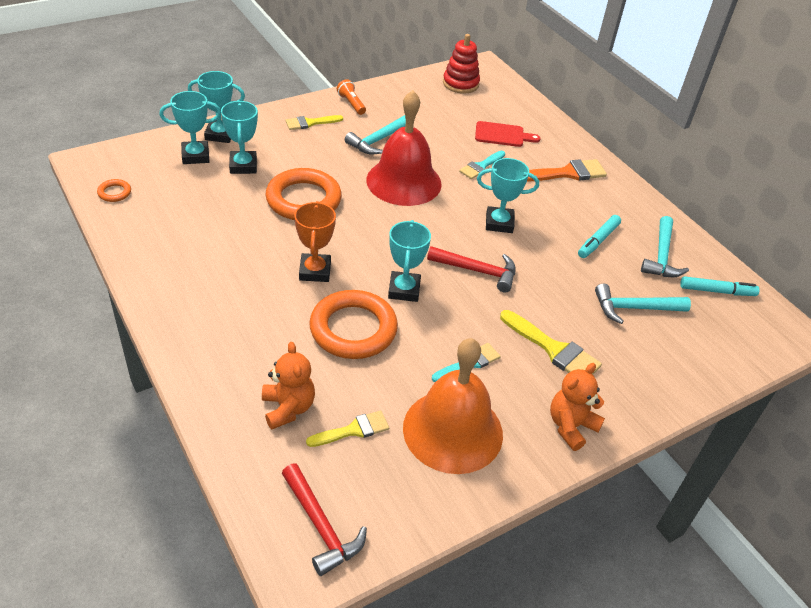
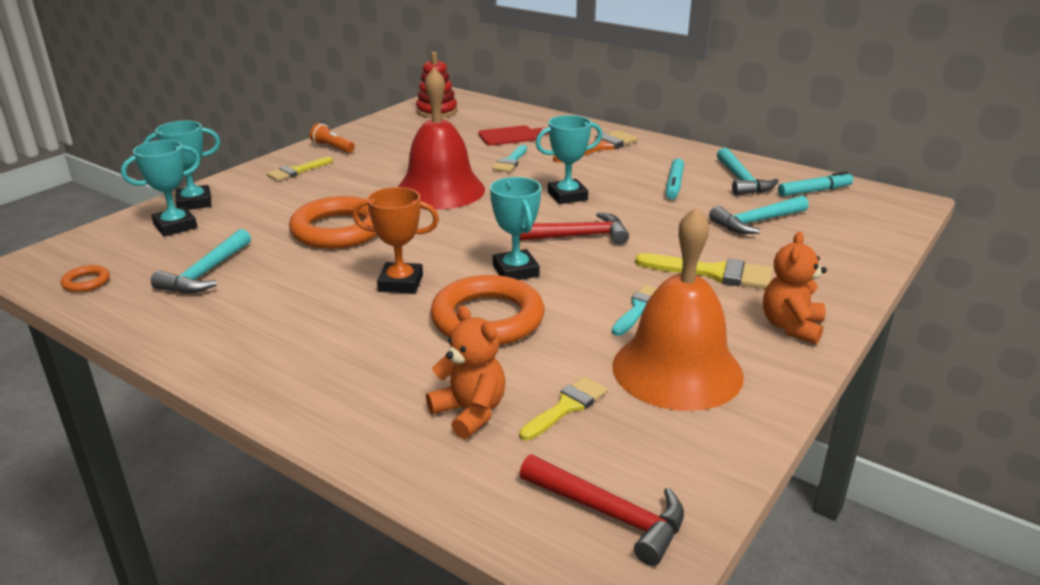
camera: 20 degrees left, 15 degrees down
turquoise trophy [221,101,258,174] -> none
orange trophy [294,201,336,282] -> orange trophy turned 60 degrees counterclockwise [352,187,439,294]
turquoise hammer [345,115,406,154] -> turquoise hammer moved to [151,229,251,293]

